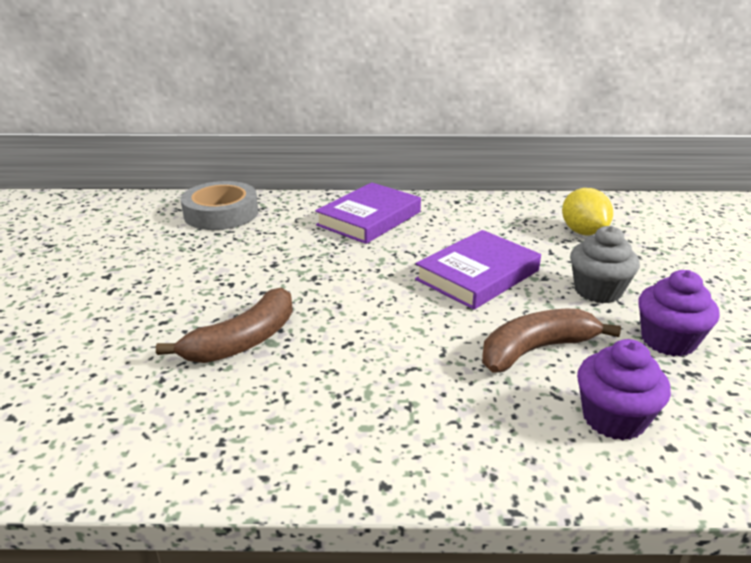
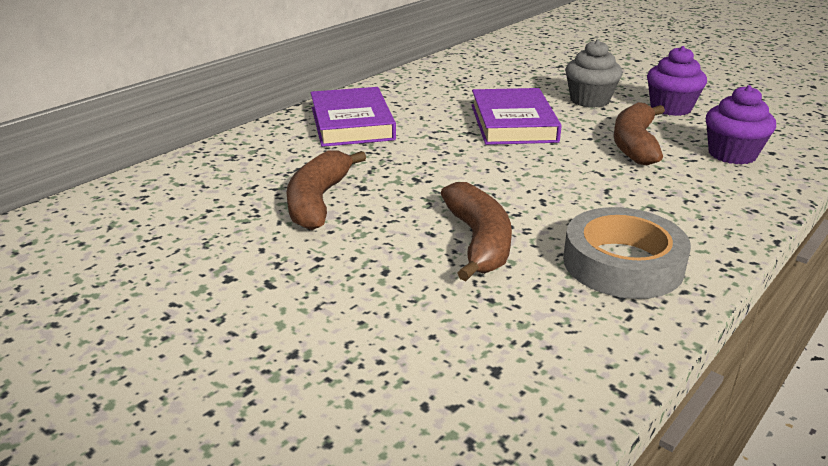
camera: 50 degrees left, 0 degrees up
grey tape [181,181,258,230] -> grey tape moved to [563,207,691,299]
yellow lemon [562,188,613,235] -> none
none -> brown banana [286,150,366,230]

